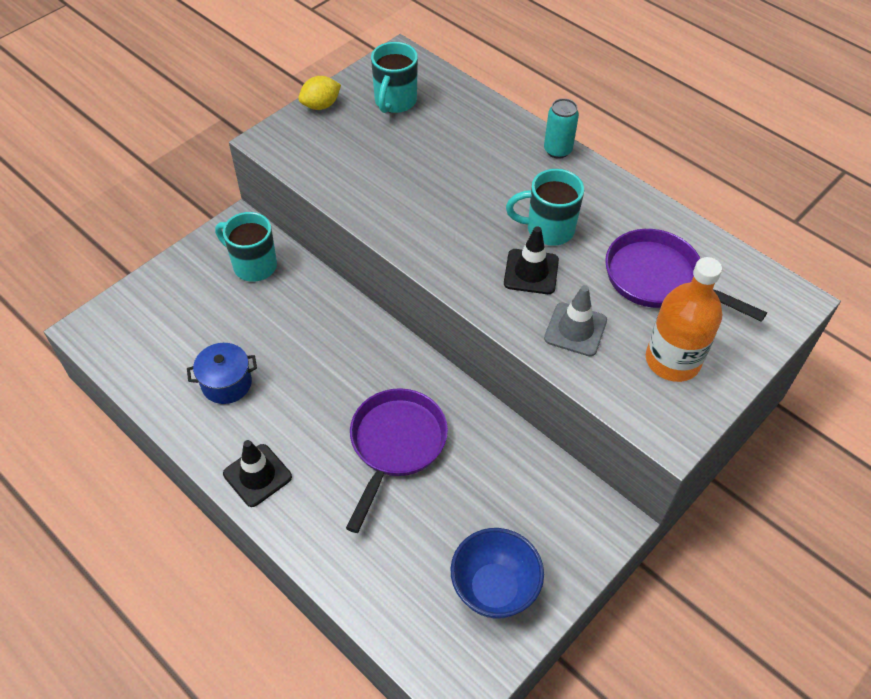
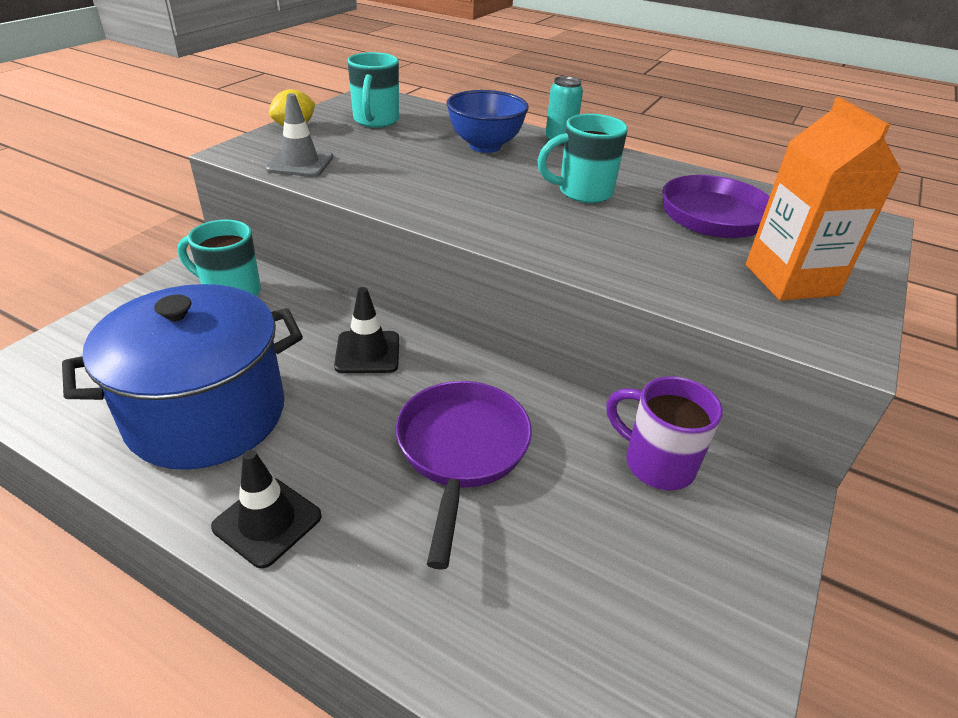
camera: 15 degrees left, 15 degrees down
blue pot [187,343,257,404] -> blue pot [62,284,303,470], size x2.16
blue bowl [451,528,544,619] -> blue bowl moved to [446,90,529,153]
black traffic cone [504,226,559,294] -> black traffic cone moved to [334,287,399,373]
grey traffic cone [544,285,607,356] -> grey traffic cone moved to [266,93,333,177]
orange bottle [646,257,722,382] -> orange carton [746,97,901,301]
none -> purple mug [606,376,723,490]

